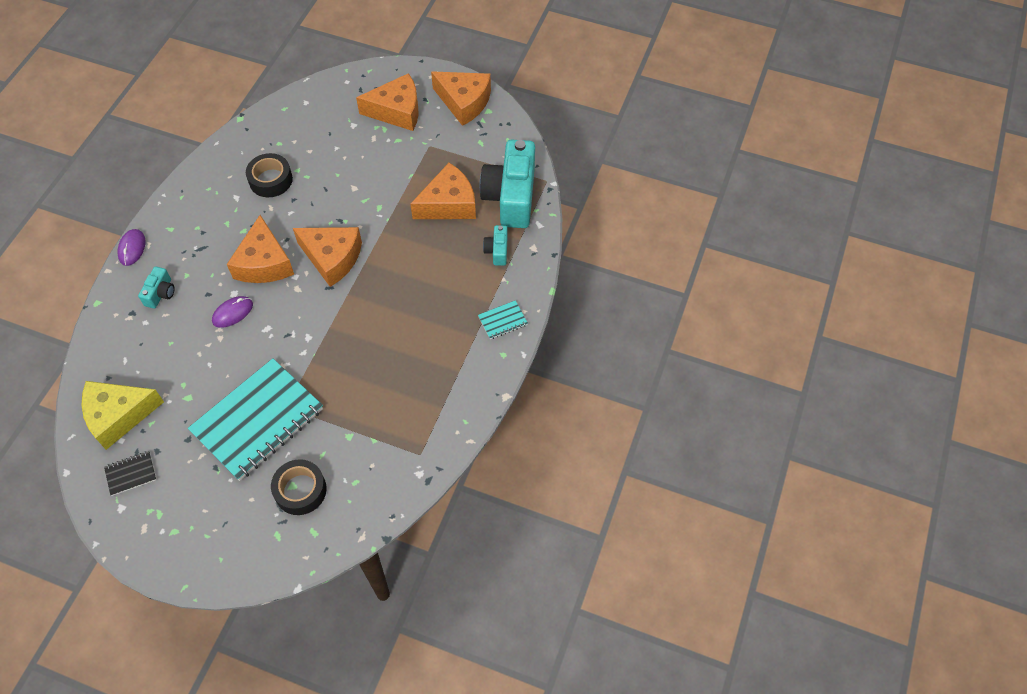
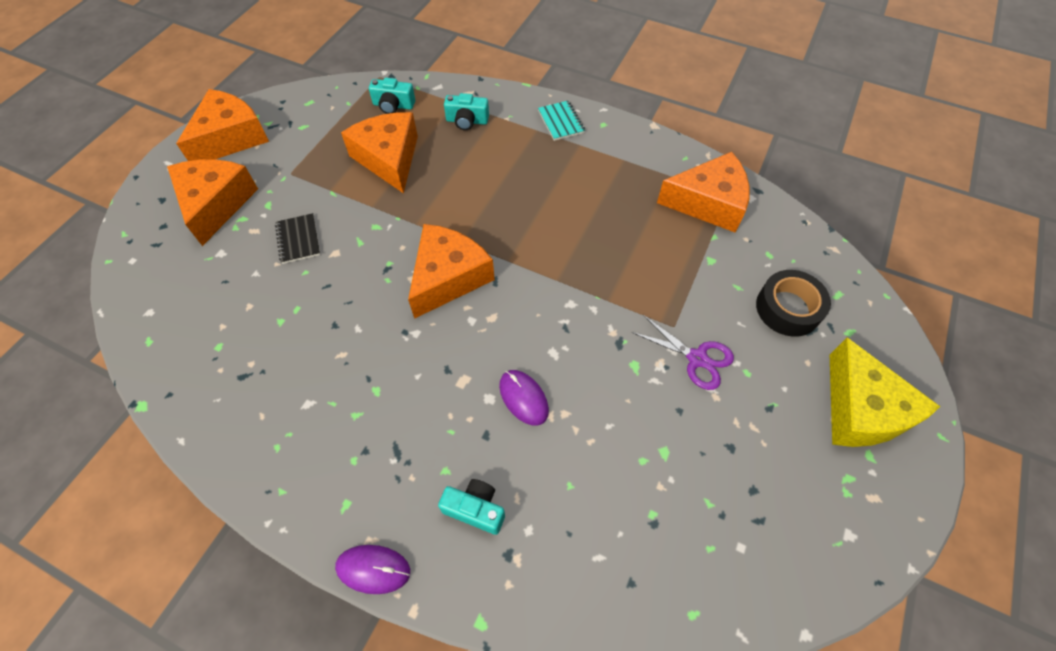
camera: 85 degrees left, 0 degrees up
yellow cheese [82,381,164,450] -> yellow cheese moved to [830,337,940,447]
black notebook [104,451,156,496] -> black notebook moved to [275,213,320,264]
turquoise notebook [188,358,323,481] -> purple scissors [632,315,734,390]
orange cheese [227,215,294,283] -> orange cheese moved to [657,152,750,233]
black tape [246,153,293,197] -> none
turquoise camera [480,140,535,228] -> turquoise camera [369,78,415,114], size x0.44

